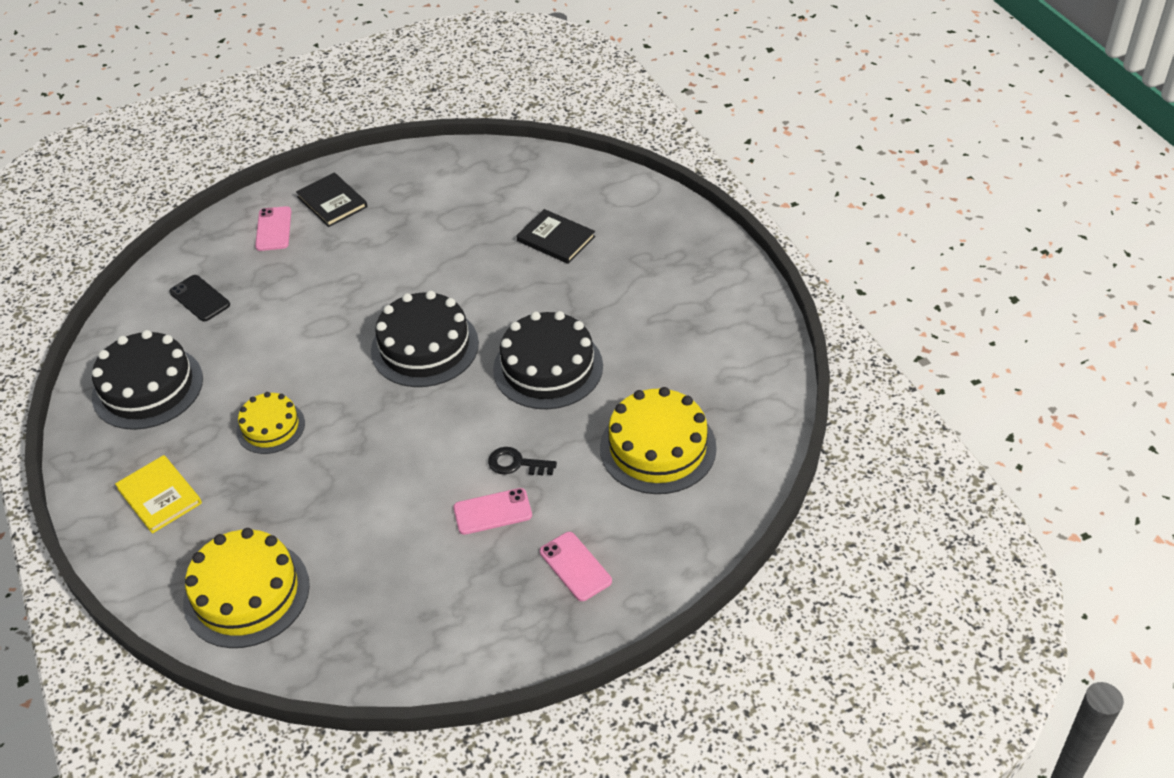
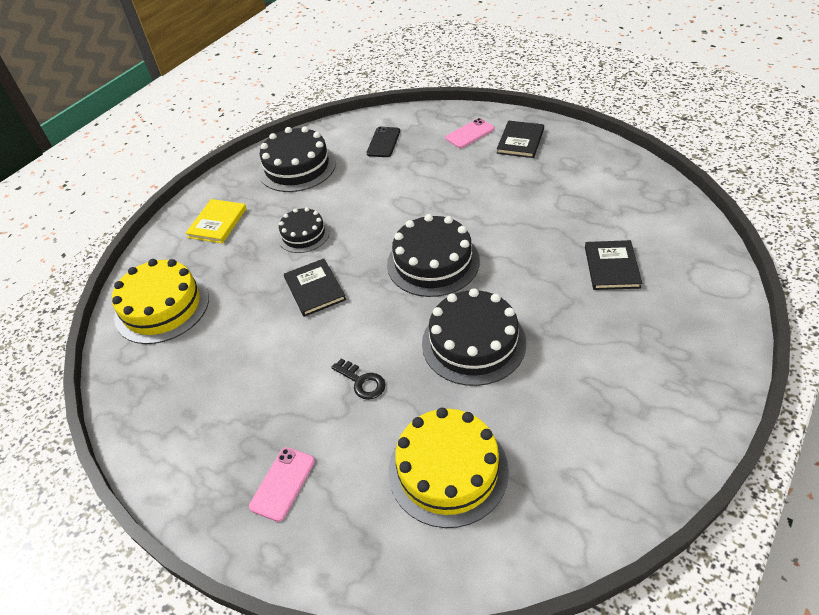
camera: 60 degrees right, 0 degrees up
yellow cake [237,392,305,454] -> black cake [278,207,330,253]
pink phone [453,488,532,535] -> none
black key [488,447,557,475] -> black key turned 150 degrees clockwise [331,358,386,400]
none -> black book [284,259,346,317]

